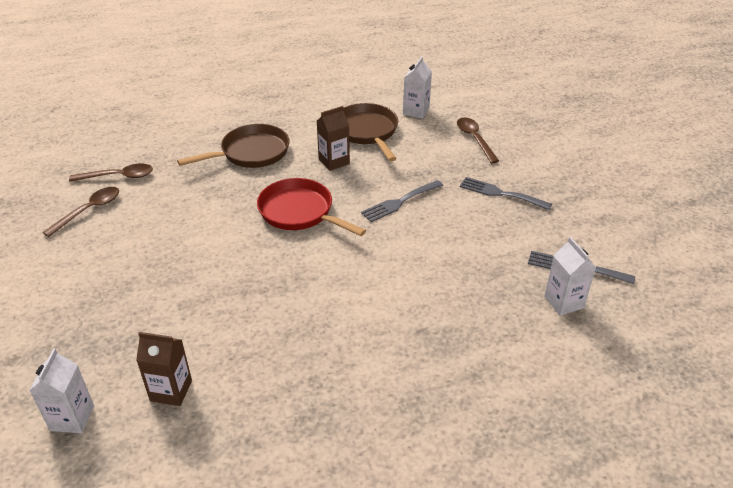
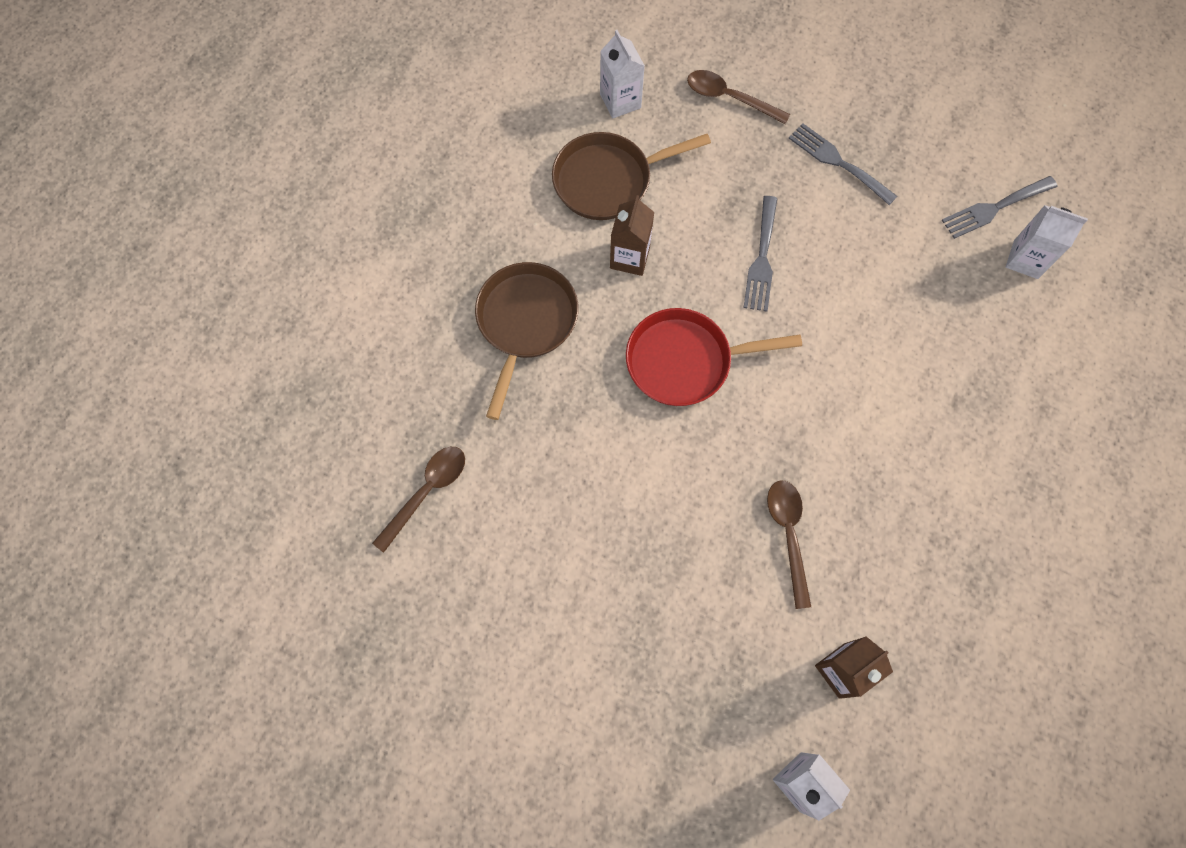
camera: 45 degrees left, 30 degrees up
brown spoon [42,187,119,237] -> brown spoon moved to [767,480,811,609]
brown pan [343,103,398,161] -> brown pan turned 45 degrees counterclockwise [552,132,711,220]
grey fork [460,177,552,210] -> grey fork turned 60 degrees clockwise [789,123,897,205]

